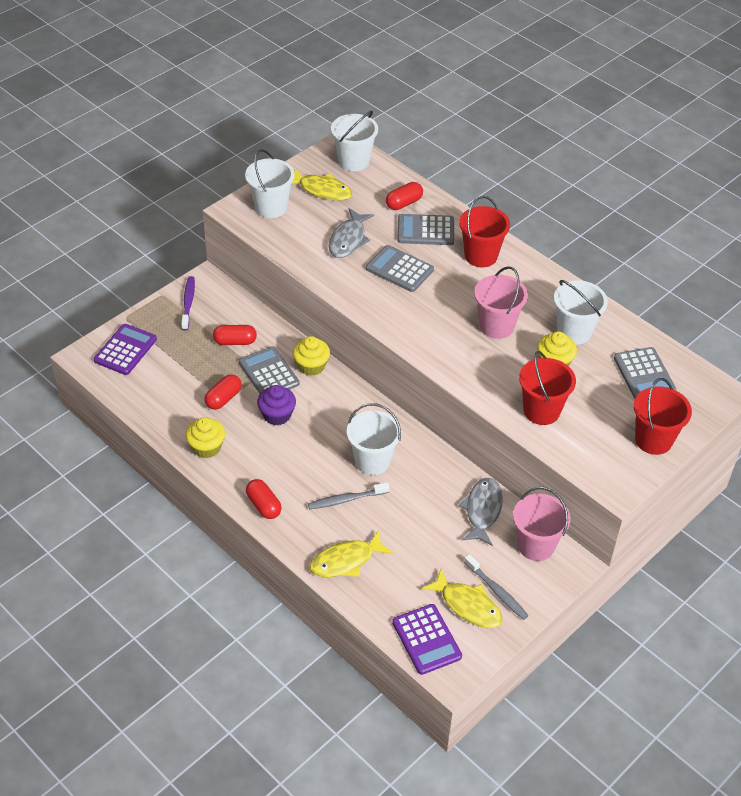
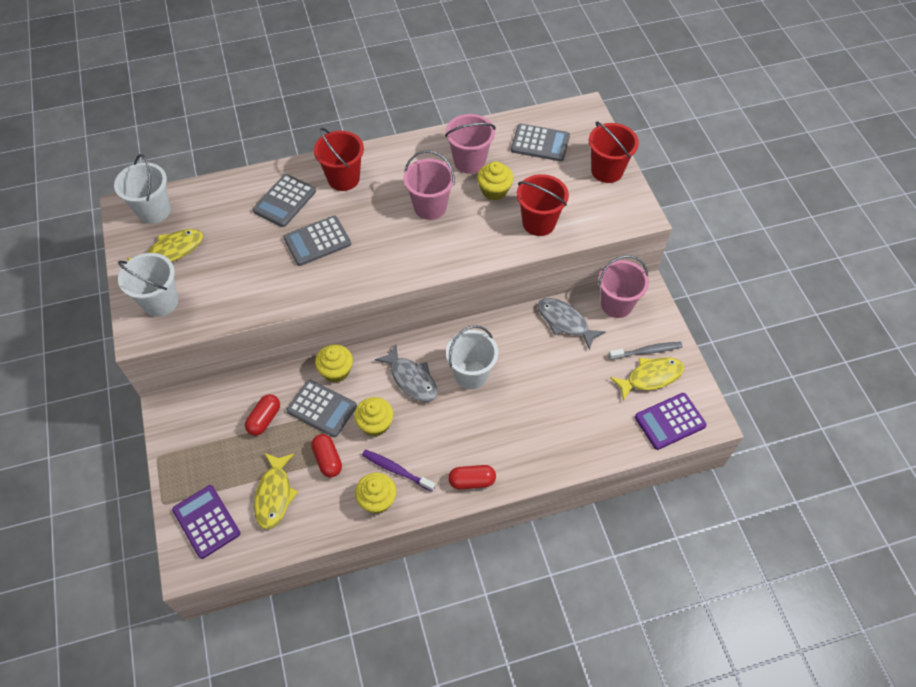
camera: 60 degrees left, 10 degrees up
purple toothbrush [181,276,195,331] -> purple toothbrush moved to [362,449,435,492]
grey calculator [239,346,299,394] -> grey calculator turned 150 degrees counterclockwise [287,380,357,437]
purple cupcake [257,385,296,425] -> yellow cupcake [354,397,394,436]
grey toothbrush [308,482,389,509] -> none
yellow fish [310,530,393,577] -> yellow fish moved to [254,453,298,530]
grey fish [329,208,374,258] -> grey fish moved to [375,345,437,402]
red capsule [386,182,423,210] -> none
purple calculator [392,604,462,675] -> purple calculator turned 150 degrees clockwise [635,393,707,450]
white bucket [554,280,608,345] -> pink bucket [445,114,495,174]

